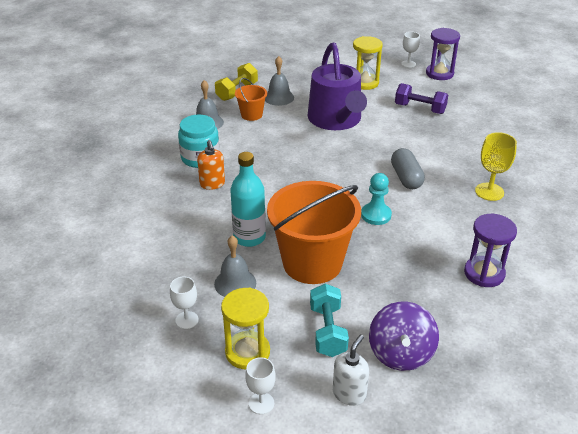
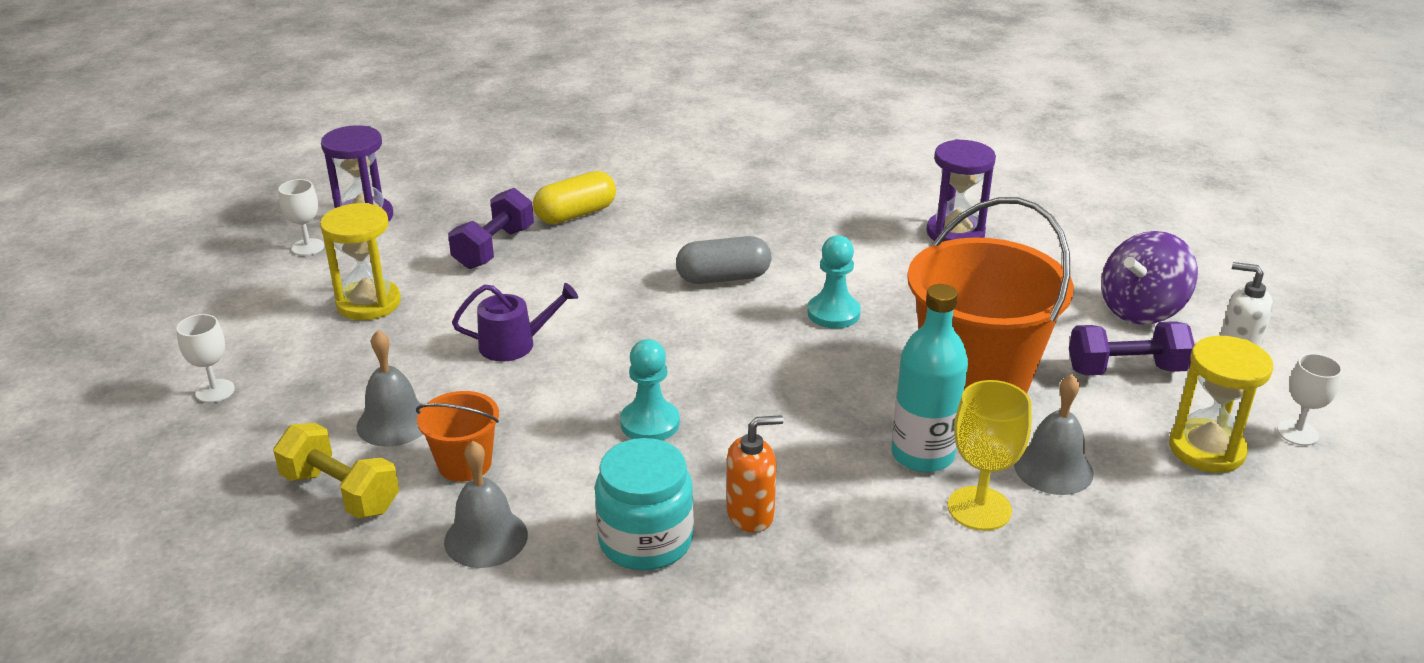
camera: 90 degrees left, 5 degrees down
white goblet [170,277,199,329] -> white goblet moved to [176,314,235,403]
purple watering can [308,42,367,130] -> purple watering can [452,283,578,362], size x0.47
turquoise dumbbell [310,284,349,357] -> purple dumbbell [1069,321,1195,376]
purple spinning top [369,302,439,371] -> purple spinning top turned 135 degrees clockwise [1101,231,1198,325]
yellow goblet [475,132,517,201] -> yellow goblet moved to [948,380,1032,531]
none -> yellow capsule [533,171,616,224]
none -> turquoise pawn [620,339,680,441]

